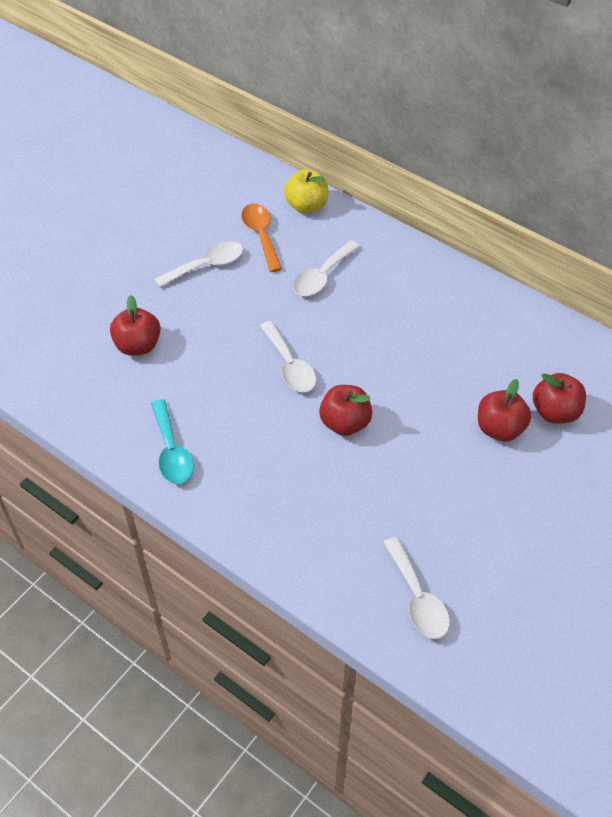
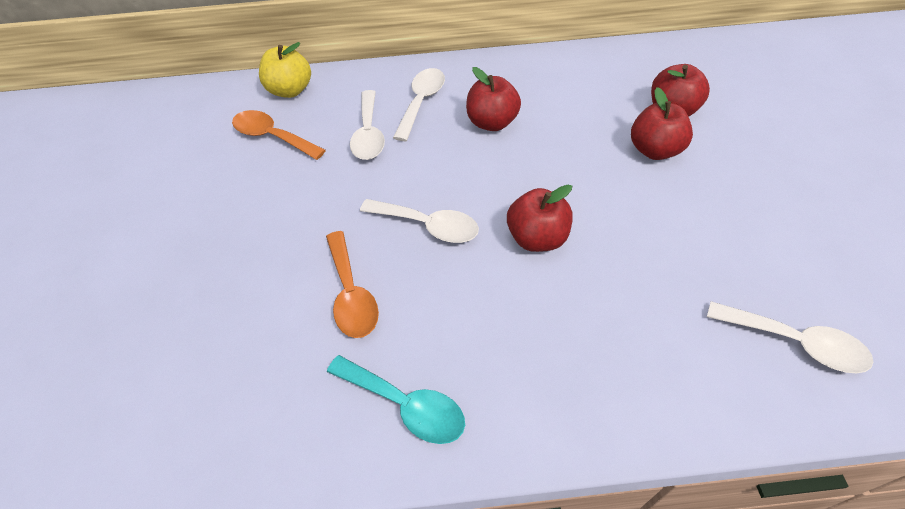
camera: 40 degrees left, 0 degrees up
red apple [110,295,161,356] -> red apple moved to [466,67,521,131]
white spoon [155,241,243,287] -> white spoon moved to [393,68,445,141]
none -> orange spoon [326,231,379,338]

